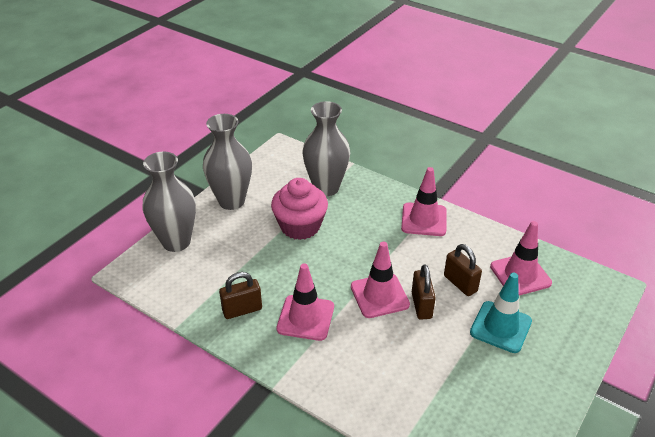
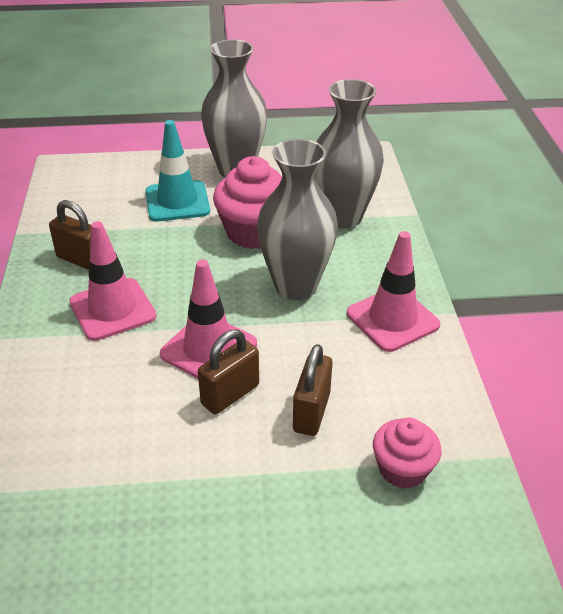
camera: 50 degrees right, 0 degrees up
grey vase [142,152,196,252] -> grey vase moved to [257,139,338,300]
turquoise traffic cone [470,273,532,353] -> turquoise traffic cone moved to [145,120,210,222]
pink traffic cone [490,221,552,295] -> pink cupcake [373,418,441,489]

